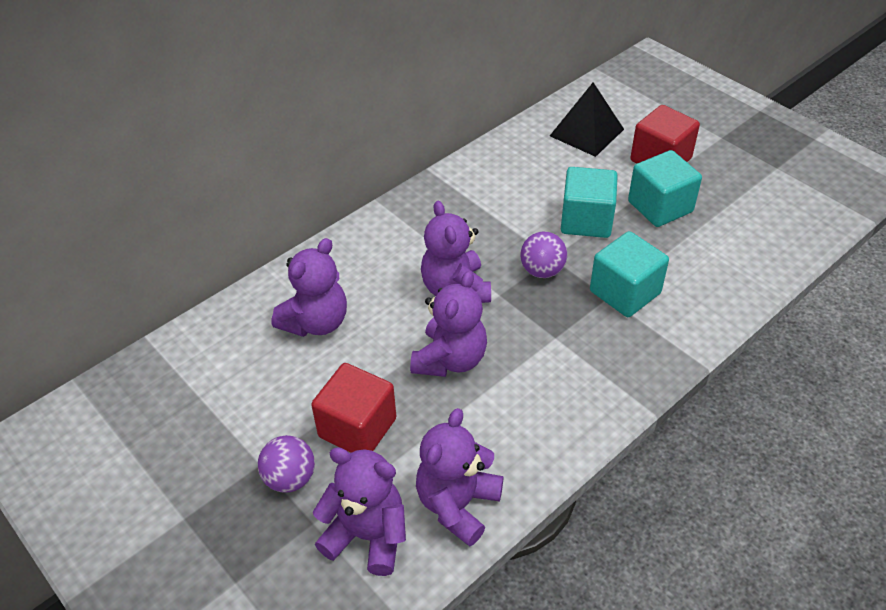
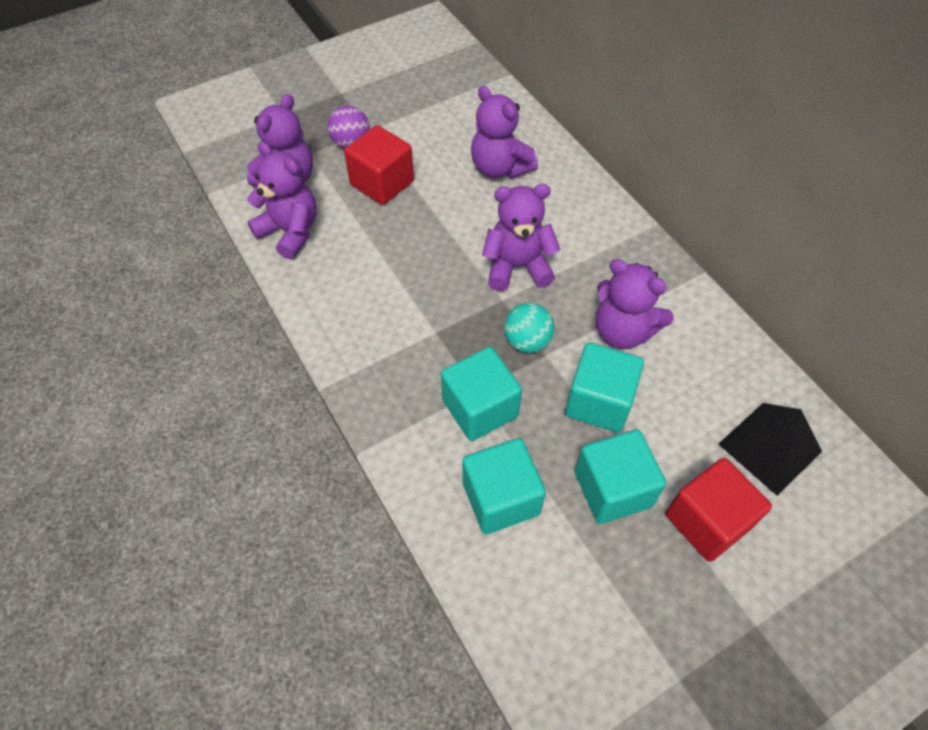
camera: 100 degrees right, 10 degrees up
purple teddy bear [410,271,487,377] -> purple teddy bear moved to [596,259,674,349]
purple ball [520,232,567,278] -> turquoise ball [504,303,555,353]
none -> turquoise cube [462,438,546,534]

